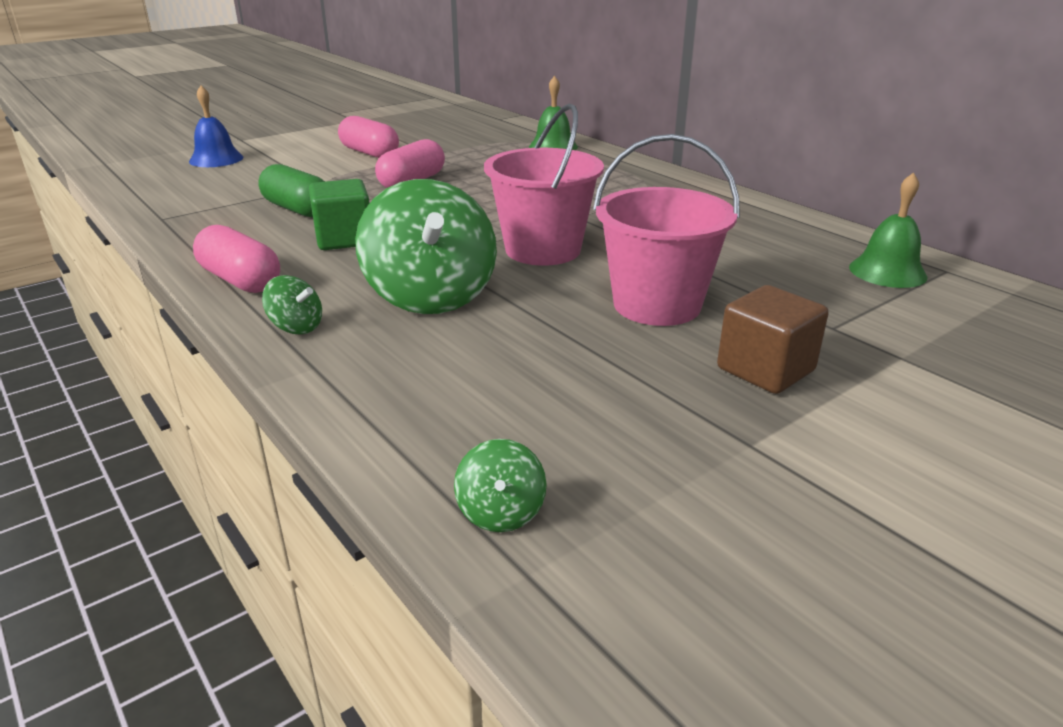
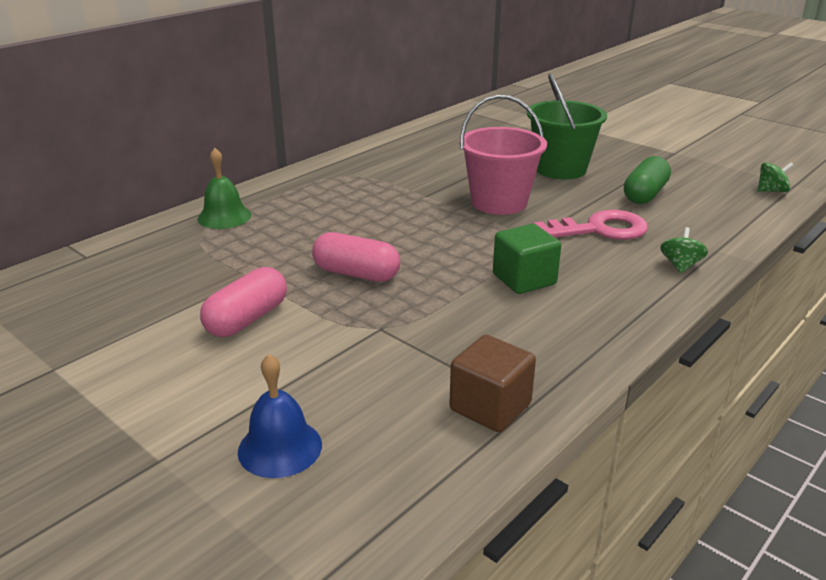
camera: 100 degrees left, 0 degrees up
pink capsule [193,225,280,293] -> none
green capsule [258,164,325,217] -> green capsule moved to [624,156,671,204]
green spinning top [355,179,497,314] -> pink key [534,210,648,240]
pink bucket [593,134,740,326] -> green bucket [527,73,607,179]
brown cube [717,285,829,394] -> brown cube moved to [449,335,536,432]
green bell [849,172,927,288] -> none

